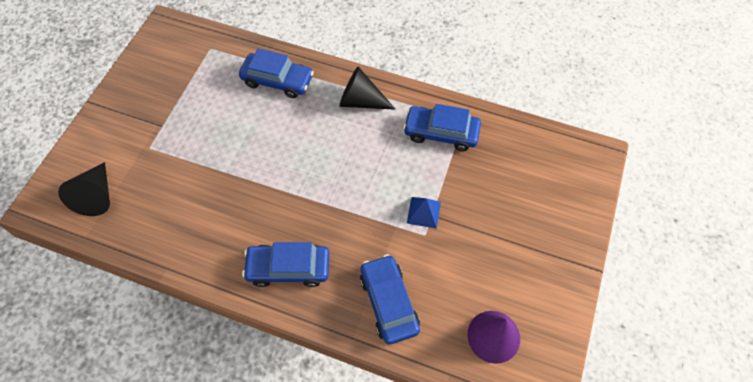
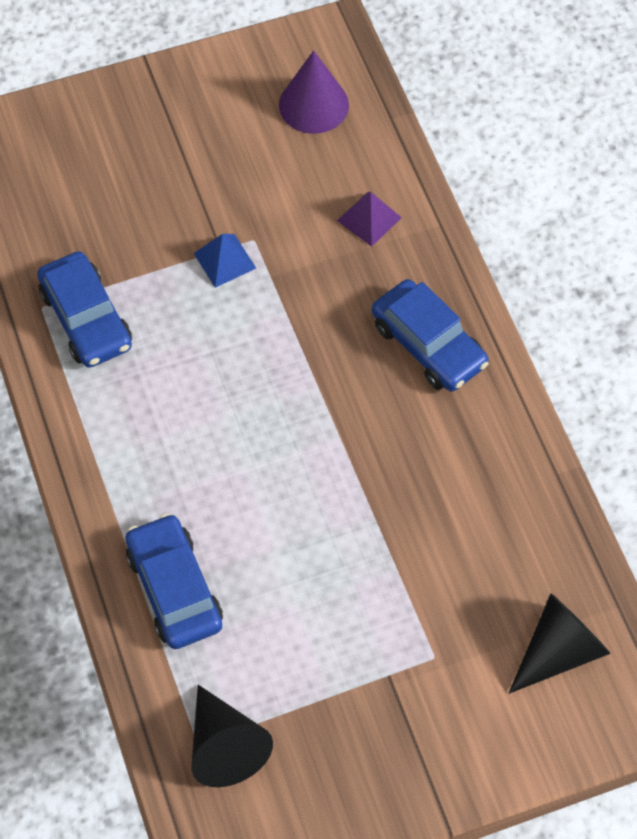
camera: 130 degrees left, 0 degrees up
black cone [339,66,396,110] -> black cone moved to [192,685,273,787]
blue car [360,254,420,344] -> purple pyramid [337,192,402,247]

